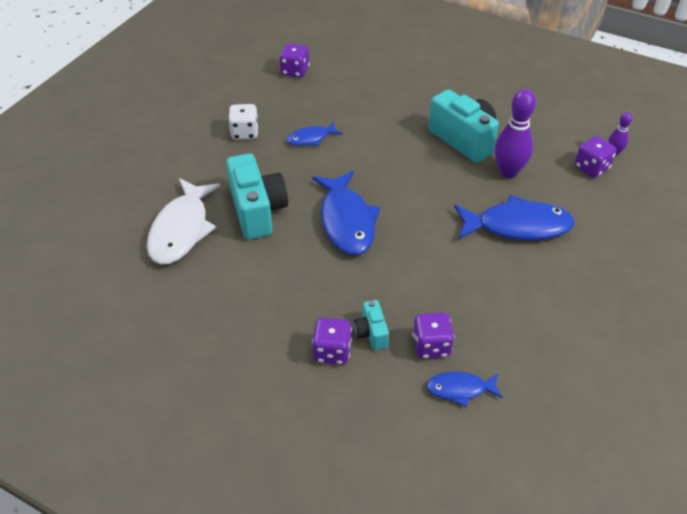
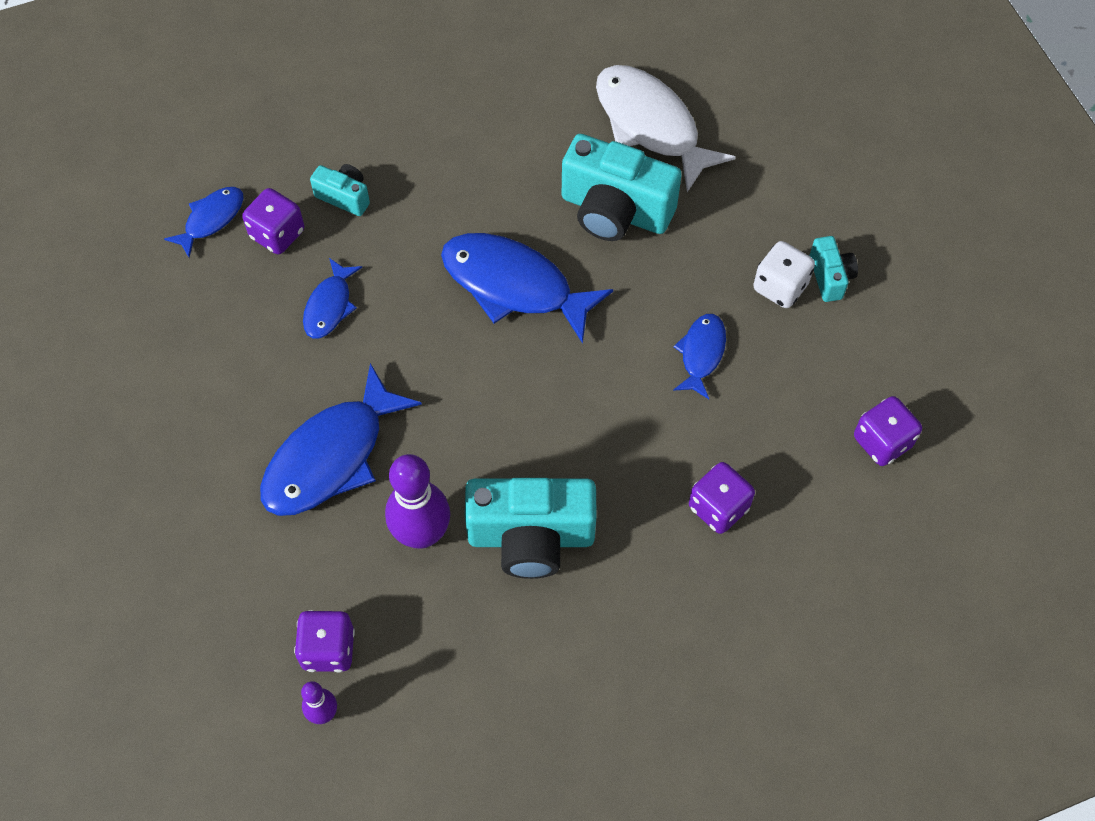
camera: 130 degrees right, 15 degrees up
purple dice [312,318,352,365] -> purple dice moved to [689,462,755,534]
none -> blue fish [303,258,362,339]
none -> turquoise camera [810,236,858,302]

